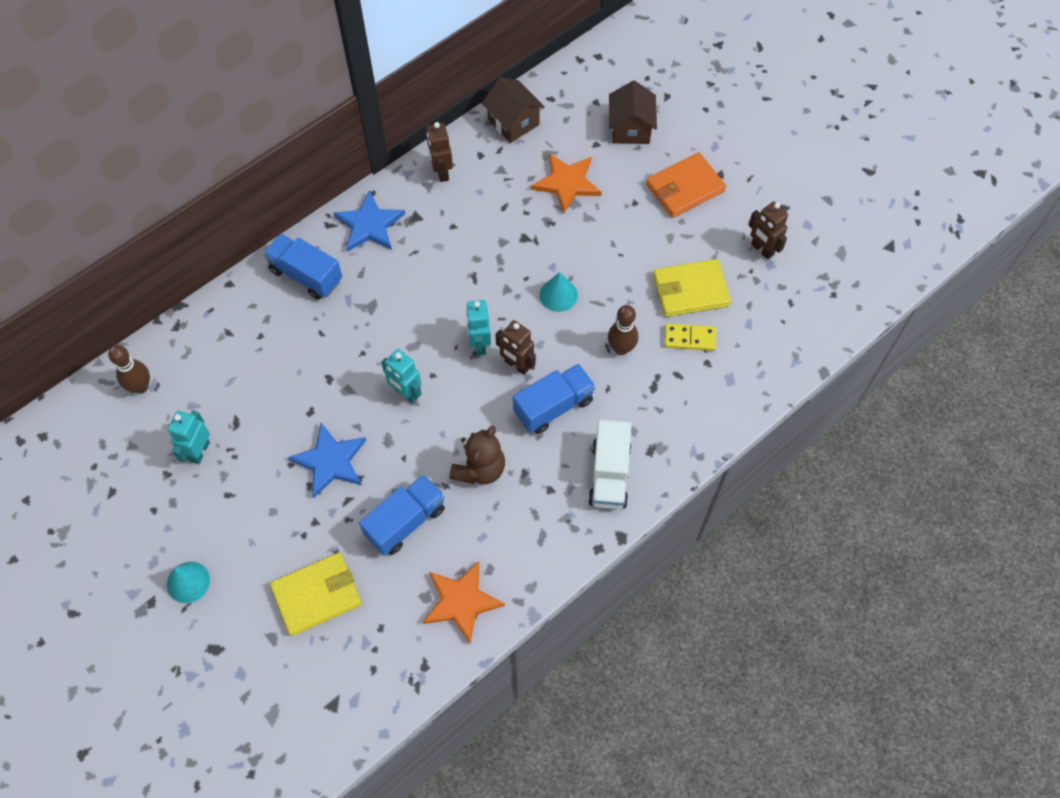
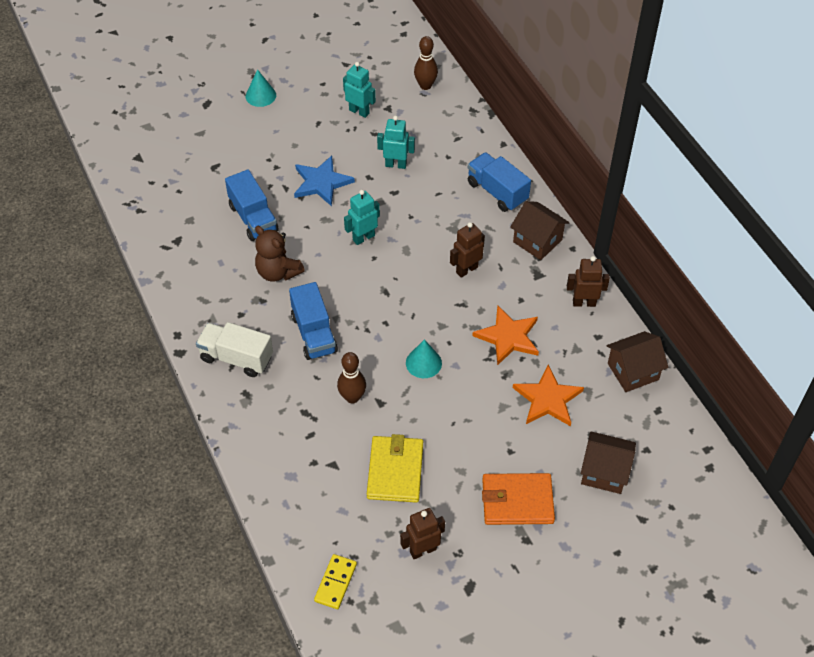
camera: 105 degrees right, 10 degrees down
blue truck [263,234,342,300] -> blue truck turned 90 degrees counterclockwise [468,152,531,212]
yellow wallet [270,553,362,636] -> none
blue star [333,190,405,252] -> brown house [510,201,570,260]
orange star [423,561,505,643] -> orange star moved to [472,306,539,366]
turquoise robot [466,300,491,355] -> turquoise robot moved to [377,116,415,169]
brown robot [495,320,536,375] -> brown robot moved to [450,222,485,278]
orange wallet [646,152,726,218] -> orange wallet turned 75 degrees counterclockwise [482,473,555,525]
yellow domino [665,324,716,351] -> yellow domino moved to [314,554,357,609]

